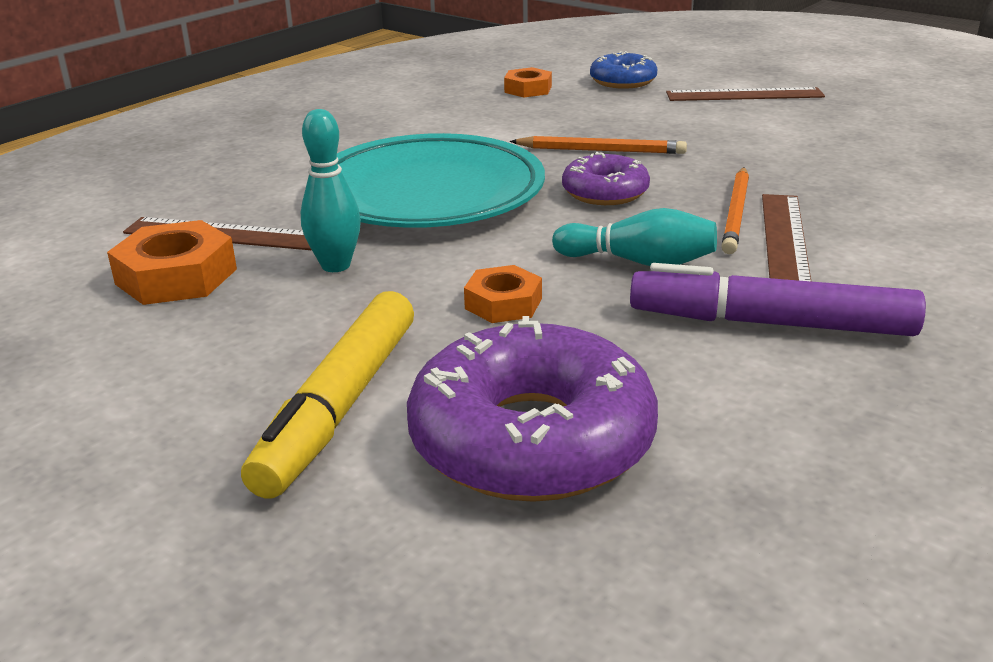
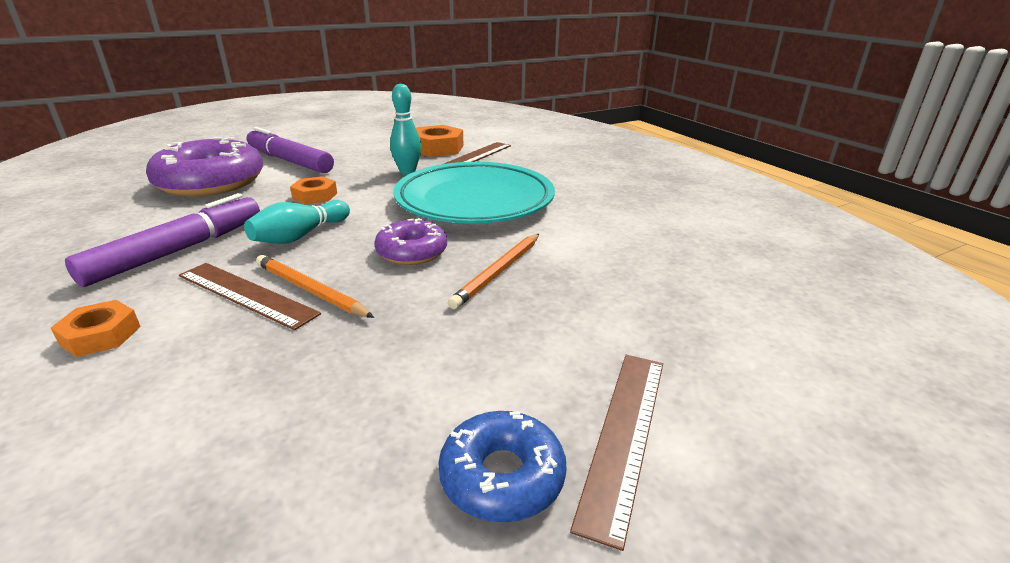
camera: 110 degrees right, 0 degrees up
yellow marker [241,291,414,499] -> purple marker [247,127,334,173]
orange nut [504,67,552,97] -> orange nut moved to [51,300,141,357]
blue donut [590,51,657,89] -> blue donut moved to [438,411,566,522]

